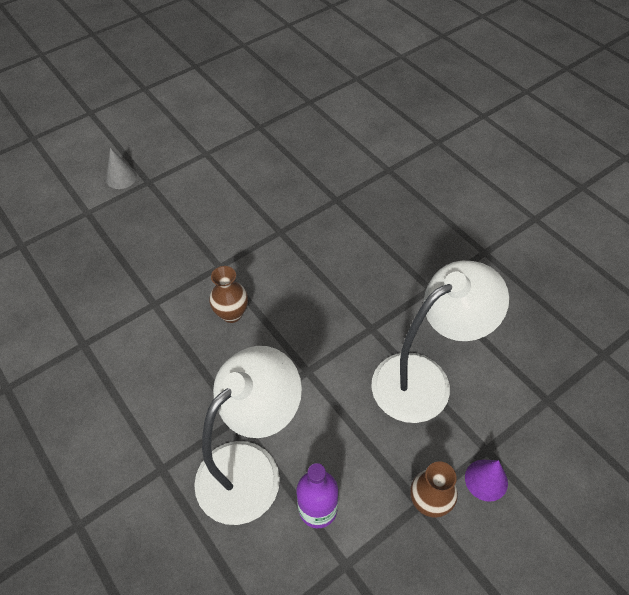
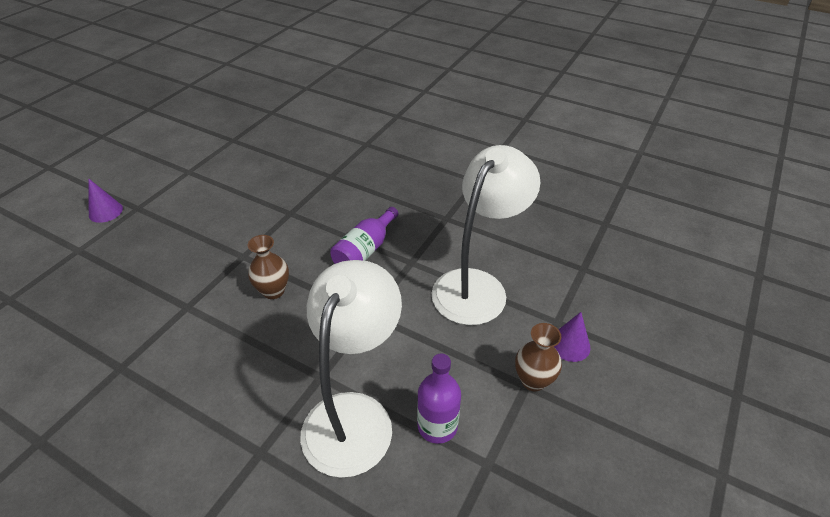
camera: 25 degrees left, 10 degrees down
grey cone [106,148,137,189] -> purple cone [88,178,123,223]
none -> purple bottle [330,207,399,264]

